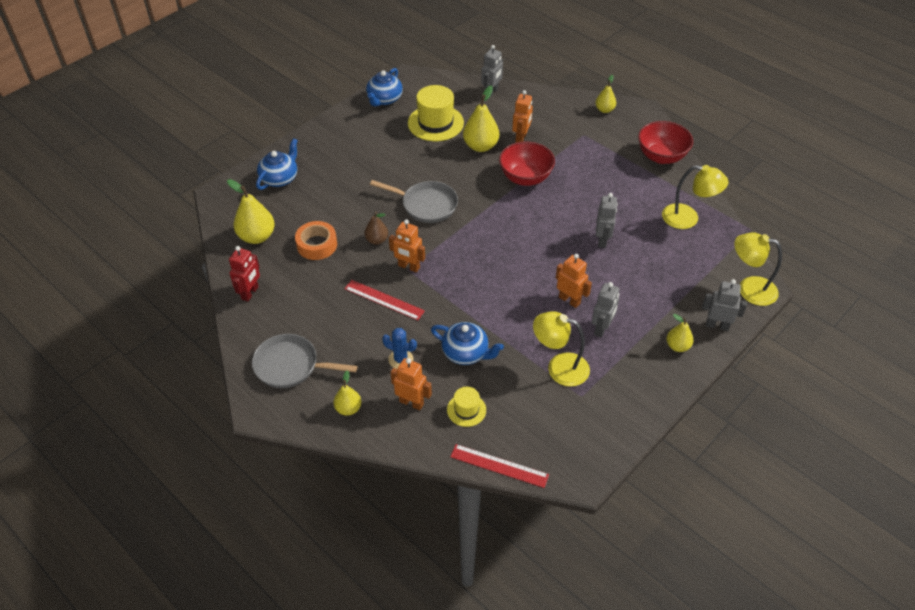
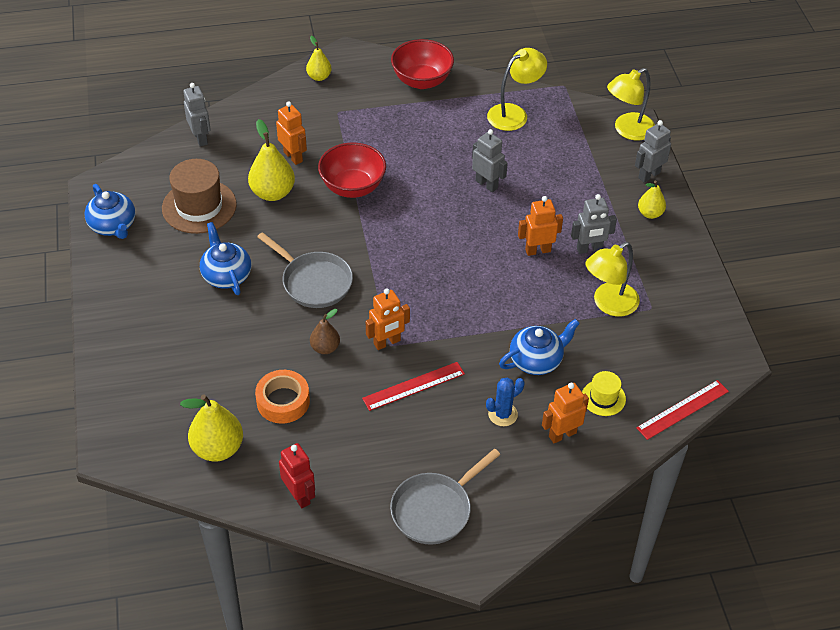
camera: 55 degrees left, 0 degrees up
blue teapot [256,138,298,190] -> blue teapot moved to [200,222,251,295]
yellow pear [334,370,361,416] -> none
grey pan [370,180,458,223] -> grey pan turned 75 degrees clockwise [257,232,353,308]
yellow hat [408,85,464,141] -> brown hat [162,159,237,234]
grey robot [592,282,620,337] -> grey robot turned 105 degrees clockwise [571,194,617,254]

